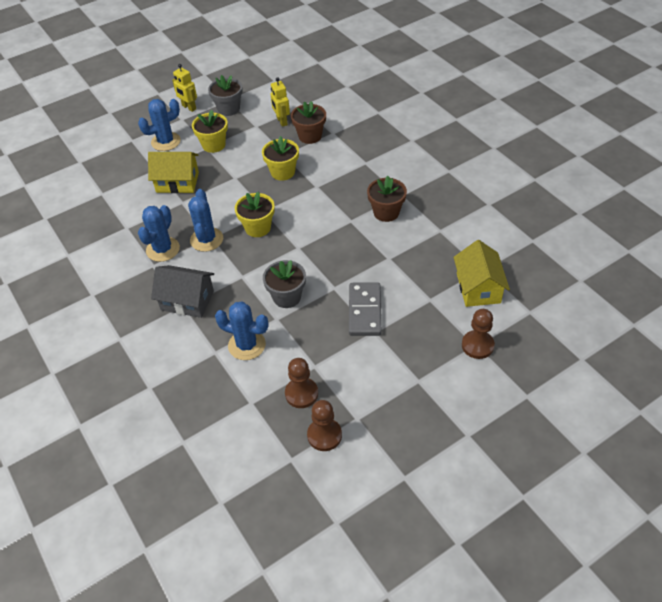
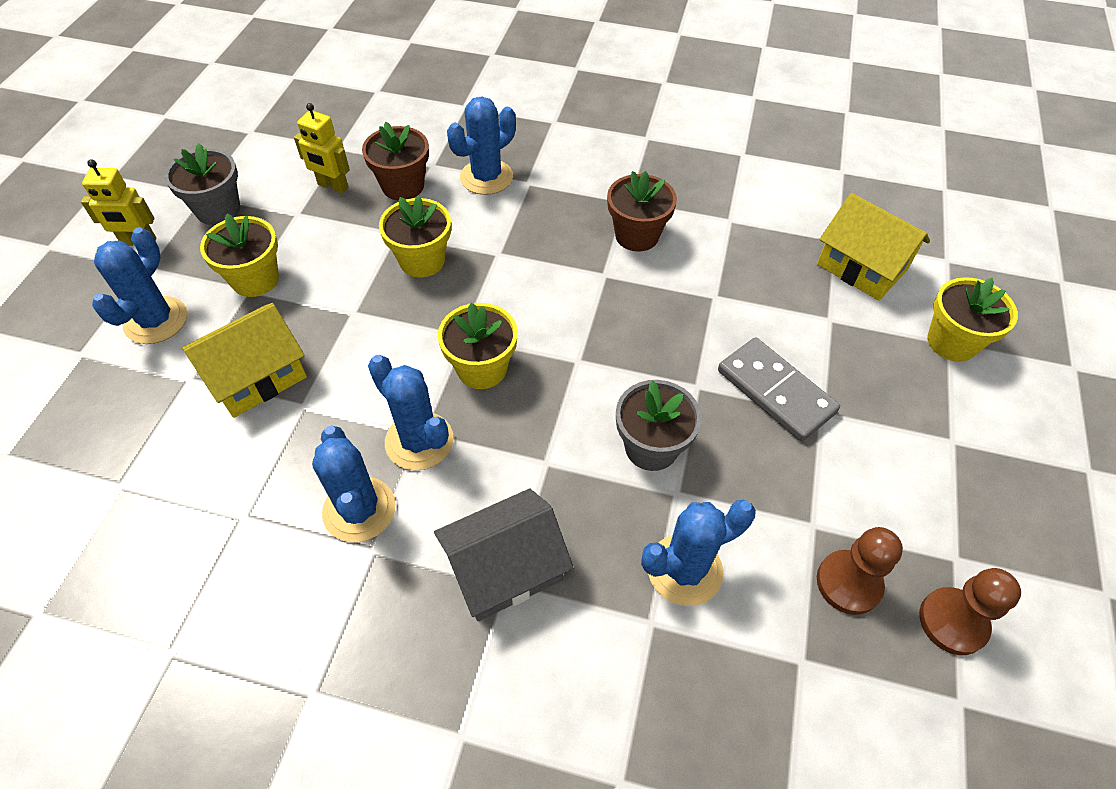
camera: 45 degrees left, 5 degrees up
brown pawn [462,309,495,359] -> yellow flower pot [927,277,1018,362]
none -> blue cactus [447,96,516,195]

